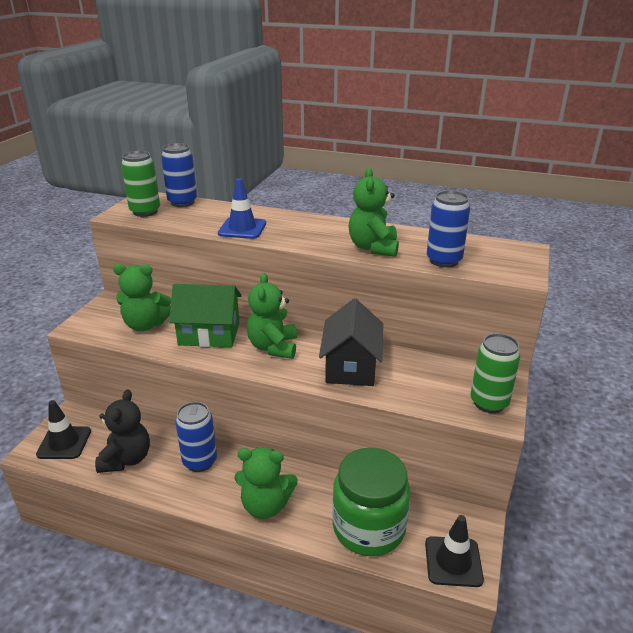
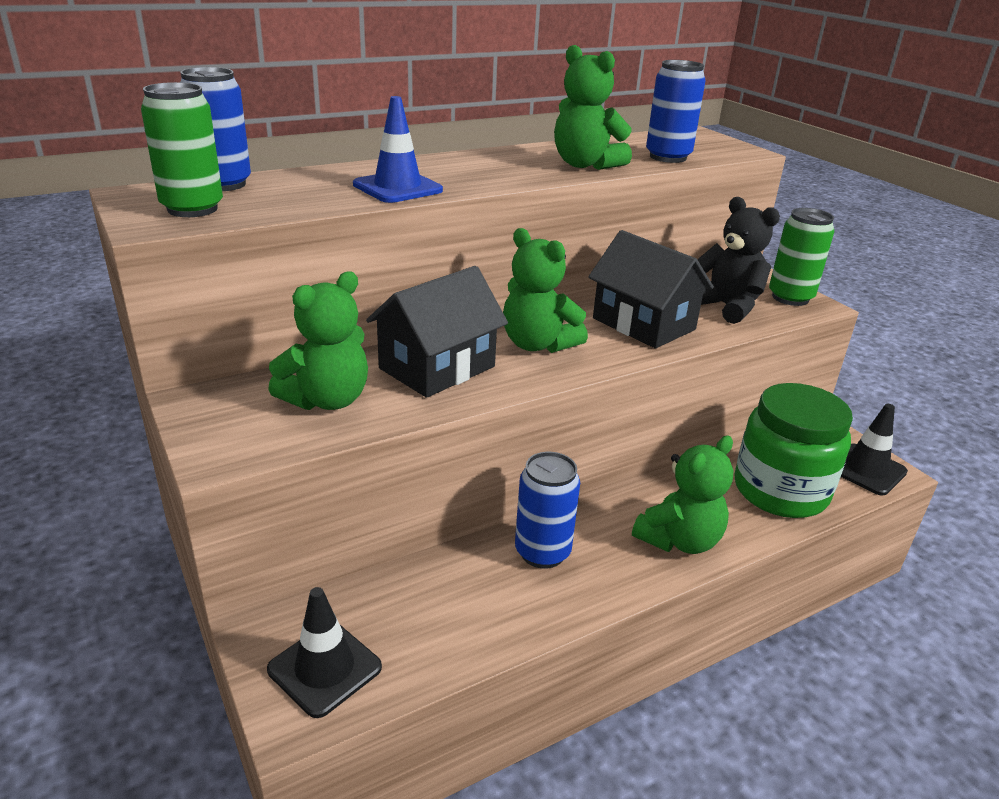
camera: 50 degrees left, 0 degrees up
black teddy bear [95,389,150,473] -> black teddy bear moved to [697,197,780,324]
green house [169,284,242,347] -> black house [366,266,508,398]

